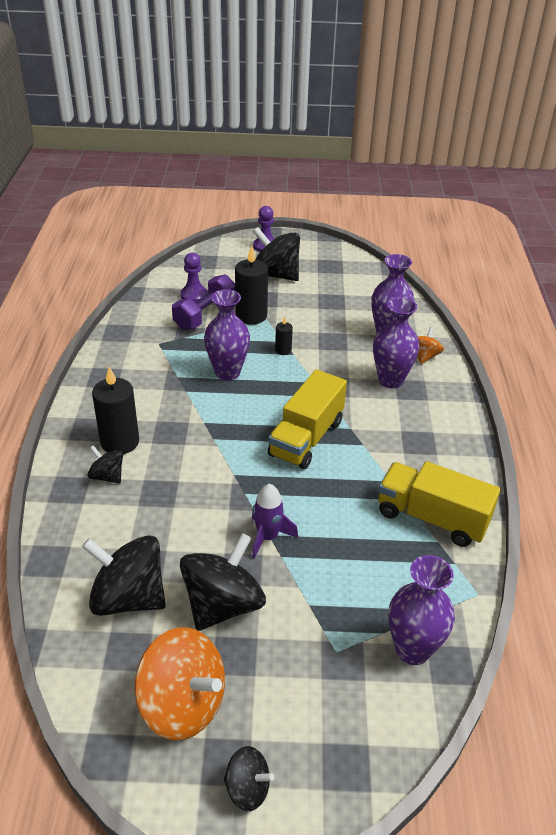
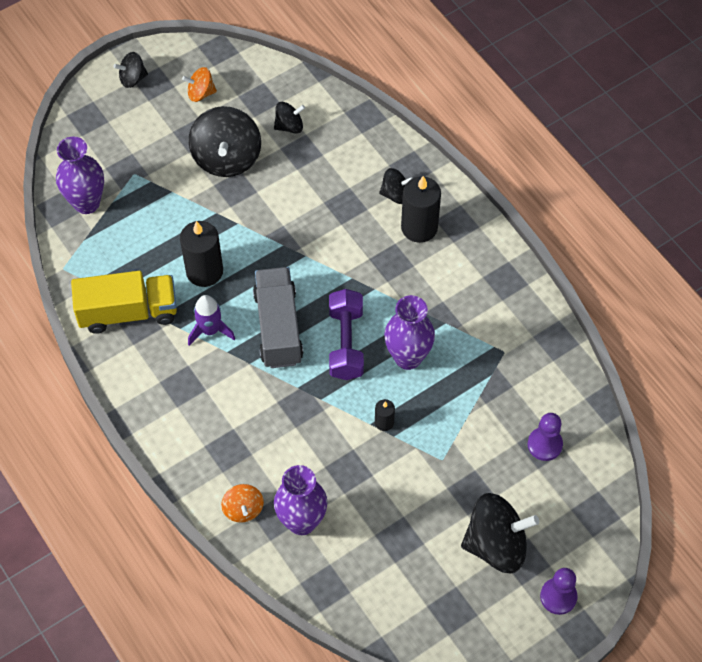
camera: 145 degrees right, 20 degrees up
black spinning top [82,535,166,616] -> black spinning top [274,102,305,134], size x0.52
orange spinning top [134,627,225,741] -> orange spinning top [182,67,217,102], size x0.52
purple dumbbell [172,274,235,330] -> purple dumbbell moved to [329,289,364,380]
black candle [235,246,268,325] -> black candle moved to [180,221,223,287]
purple rocket [252,484,298,559] -> purple rocket moved to [188,295,235,346]
yellow truck [268,370,347,469] -> grey truck [253,267,303,368]
purple vase [373,297,419,388] -> none

